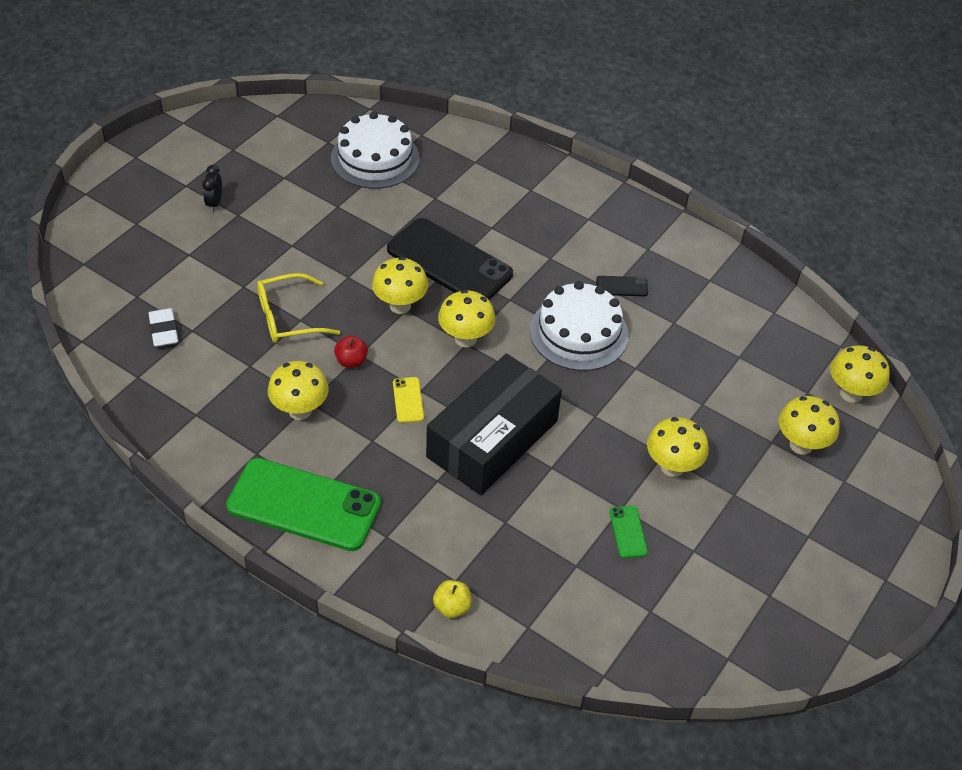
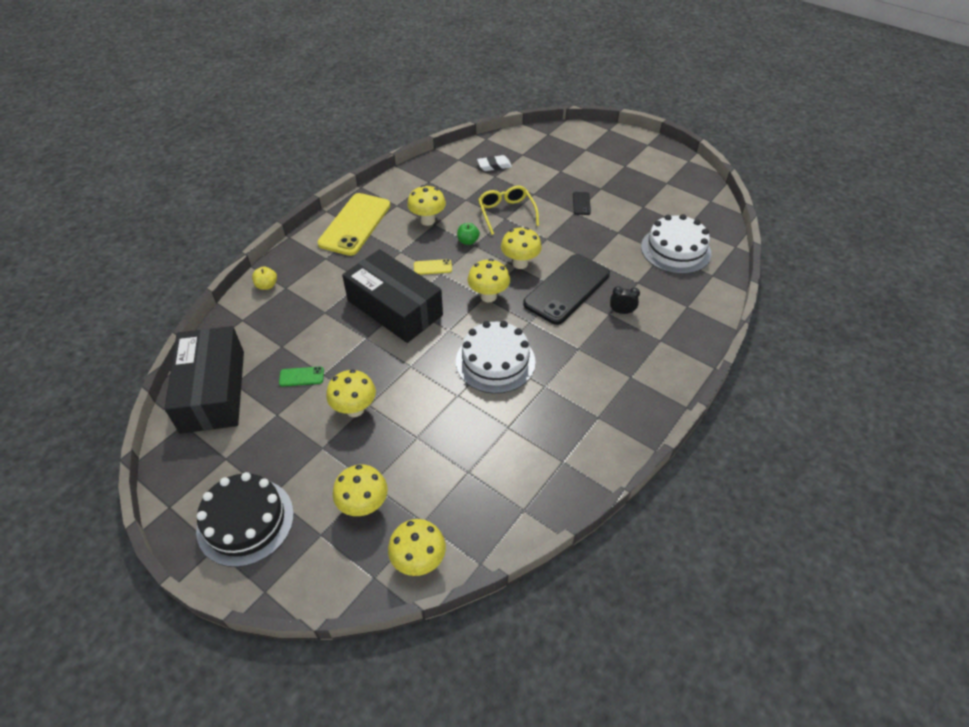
camera: 95 degrees right, 0 degrees up
black clock [202,165,222,212] -> black clock moved to [610,286,640,314]
green phone [226,458,381,551] -> yellow phone [317,193,390,256]
red apple [334,336,368,368] -> green apple [457,223,480,245]
black phone [596,276,648,296] -> black phone moved to [573,192,591,215]
none -> black box [165,326,244,434]
none -> black cake [196,472,294,567]

